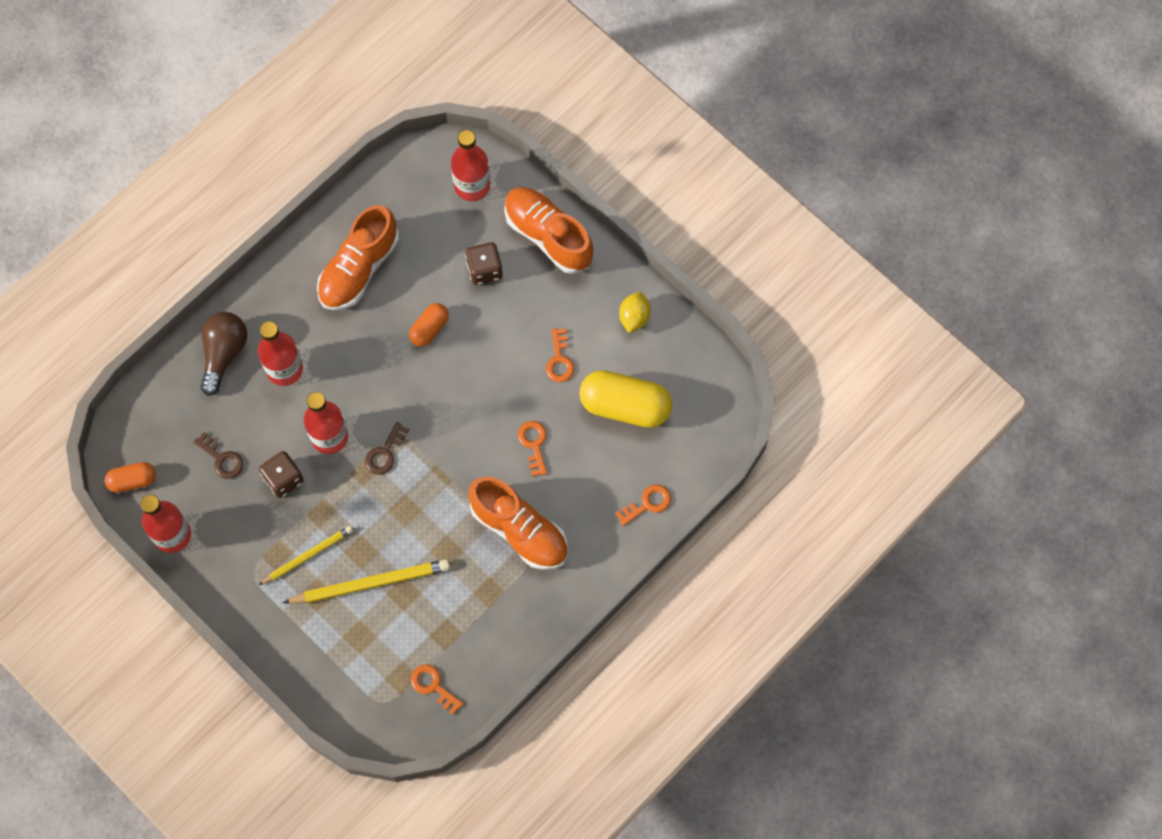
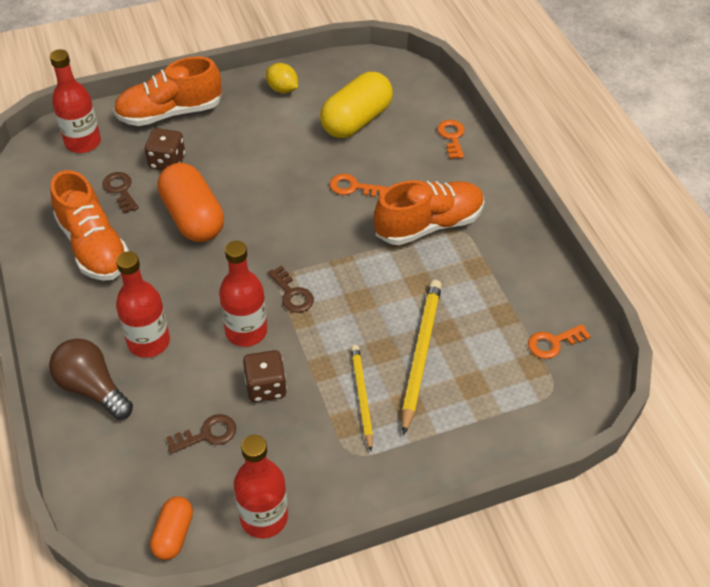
camera: 65 degrees left, 20 degrees down
orange capsule [409,303,449,347] -> orange capsule [157,163,224,242], size x1.87
orange key [546,328,575,382] -> none
none -> brown key [102,172,139,214]

